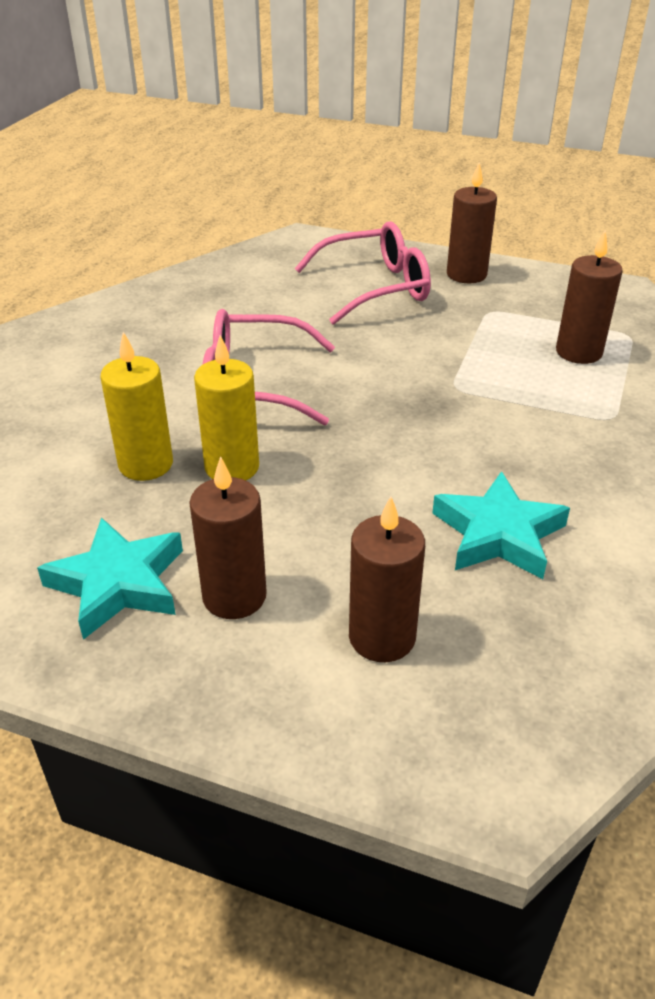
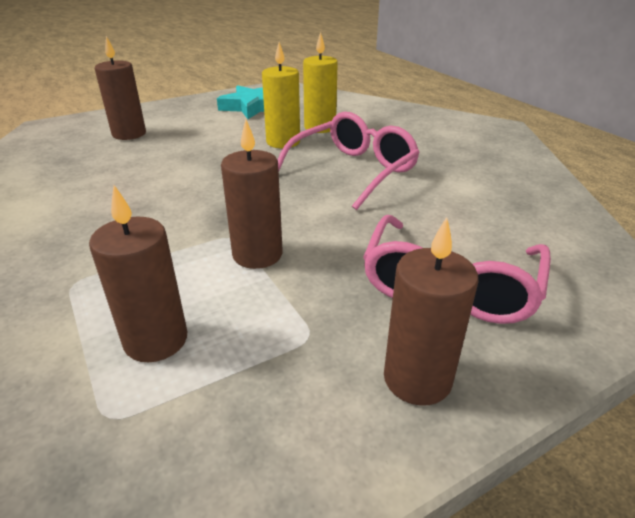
camera: 130 degrees right, 5 degrees down
brown candle [189,456,267,619] -> brown candle moved to [221,119,283,269]
turquoise star [432,471,570,579] -> none

